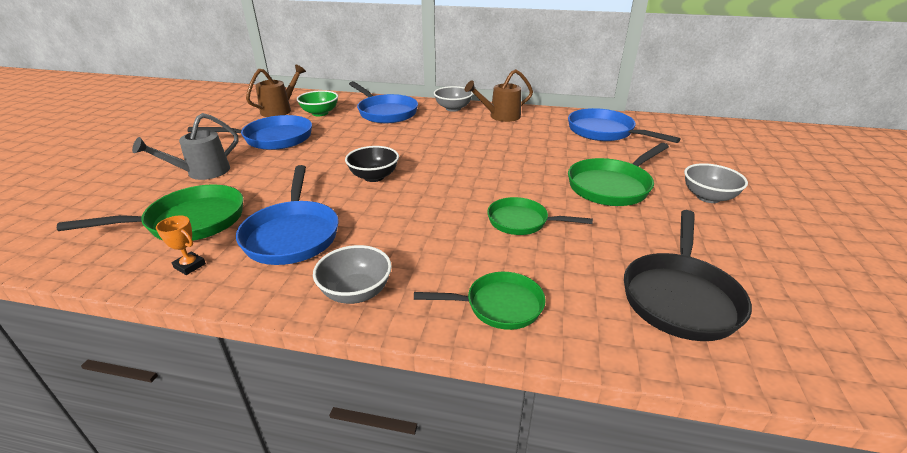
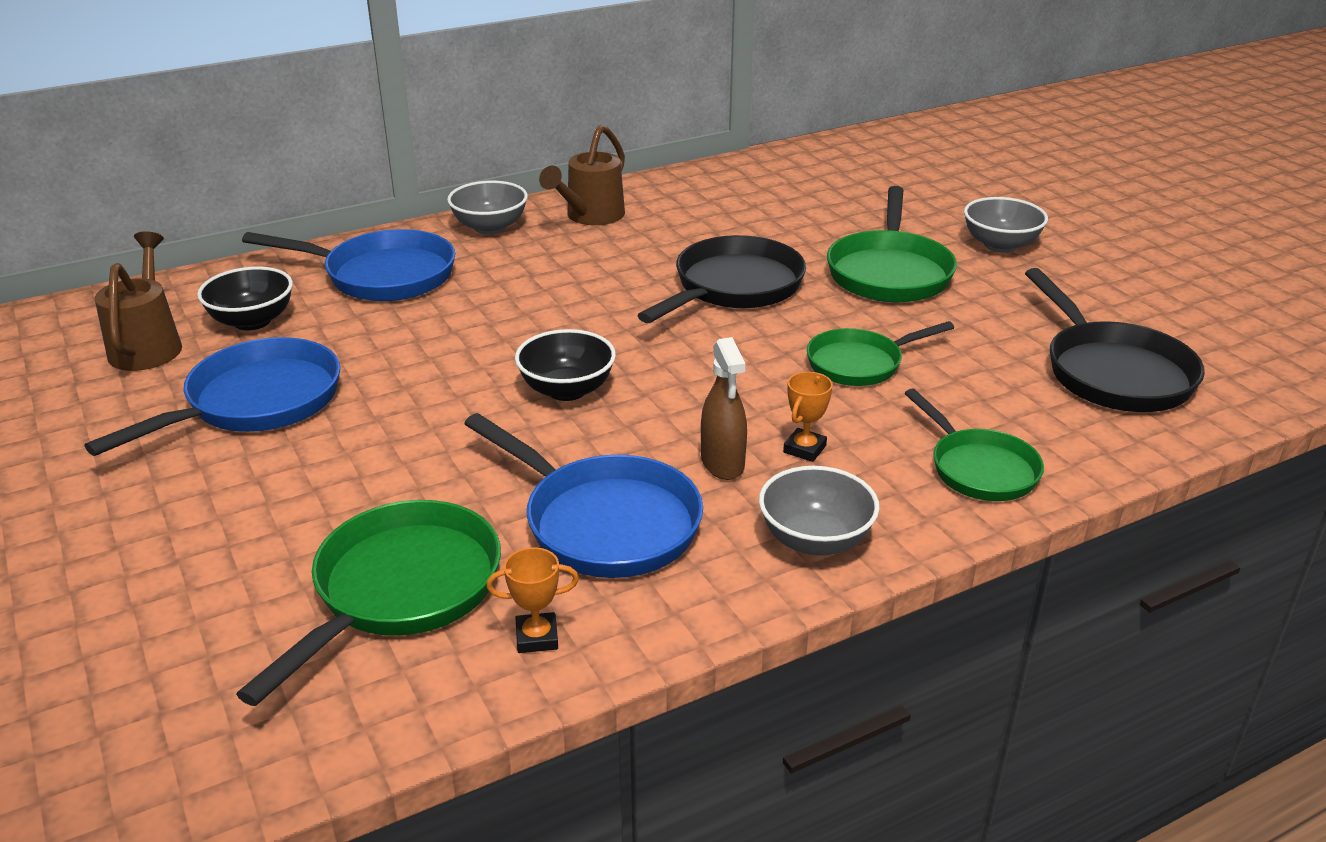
camera: 40 degrees left, 0 degrees up
grey watering can [132,113,239,180] -> none
green bowl [297,90,338,116] -> black bowl [197,267,293,330]
green pan [414,272,546,330] -> green pan turned 105 degrees clockwise [905,389,1044,501]
blue pan [568,108,681,143] -> none
none -> black pan [637,235,806,323]
none -> brown spray bottle [701,337,747,480]
none -> orange trophy [783,372,833,462]

